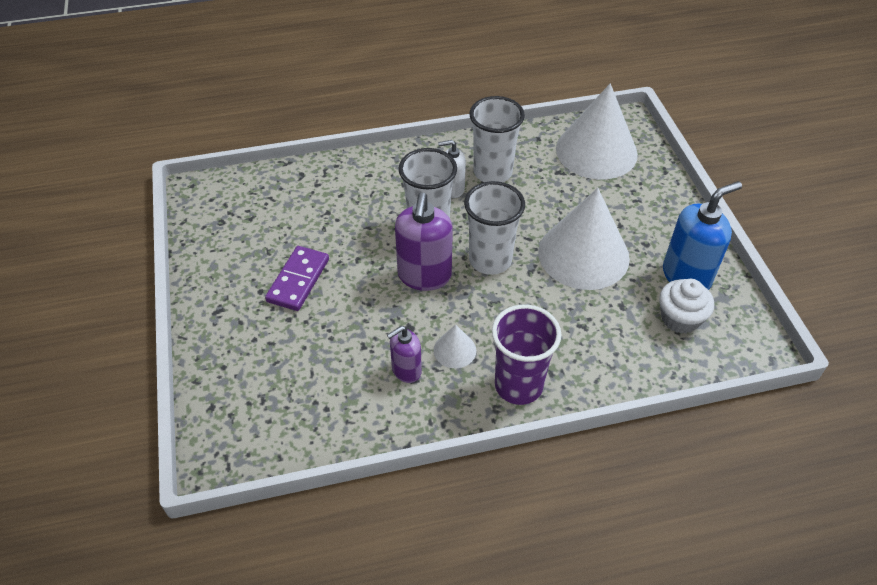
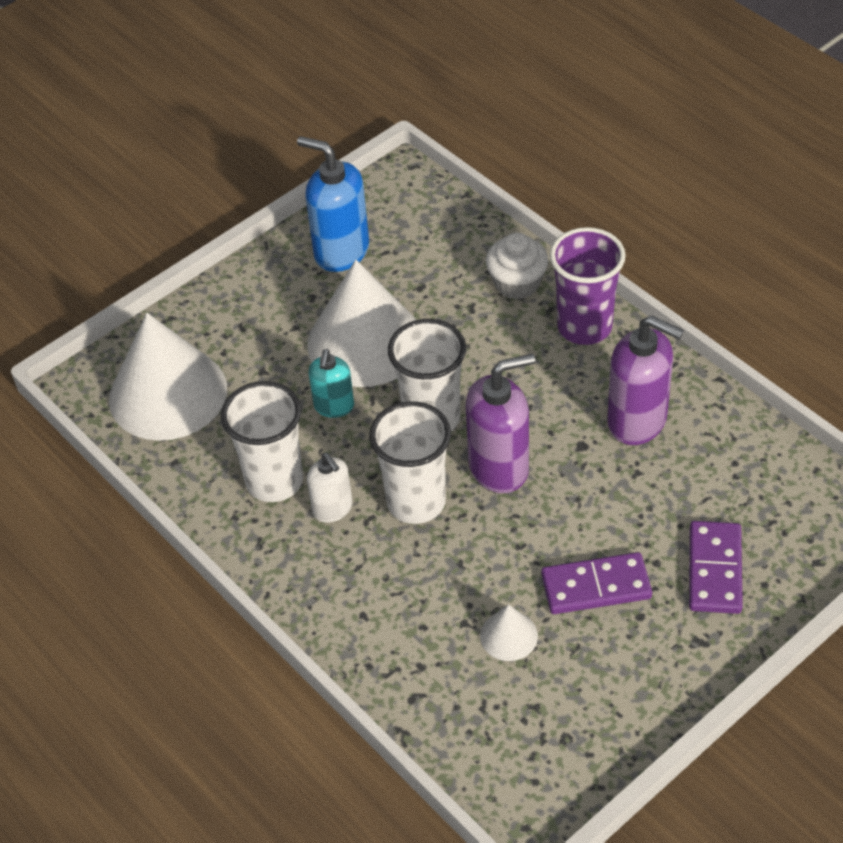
camera: 115 degrees left, 0 degrees up
purple soap dispenser [387,326,422,383] -> purple soap dispenser [607,315,684,445], size x1.71
white cone [433,325,476,368] -> white cone moved to [480,604,538,661]
white cupcake [659,279,714,334] -> white cupcake moved to [486,233,549,299]
none -> turquoise soap dispenser [309,349,354,418]
none -> purple domino [689,521,743,614]

